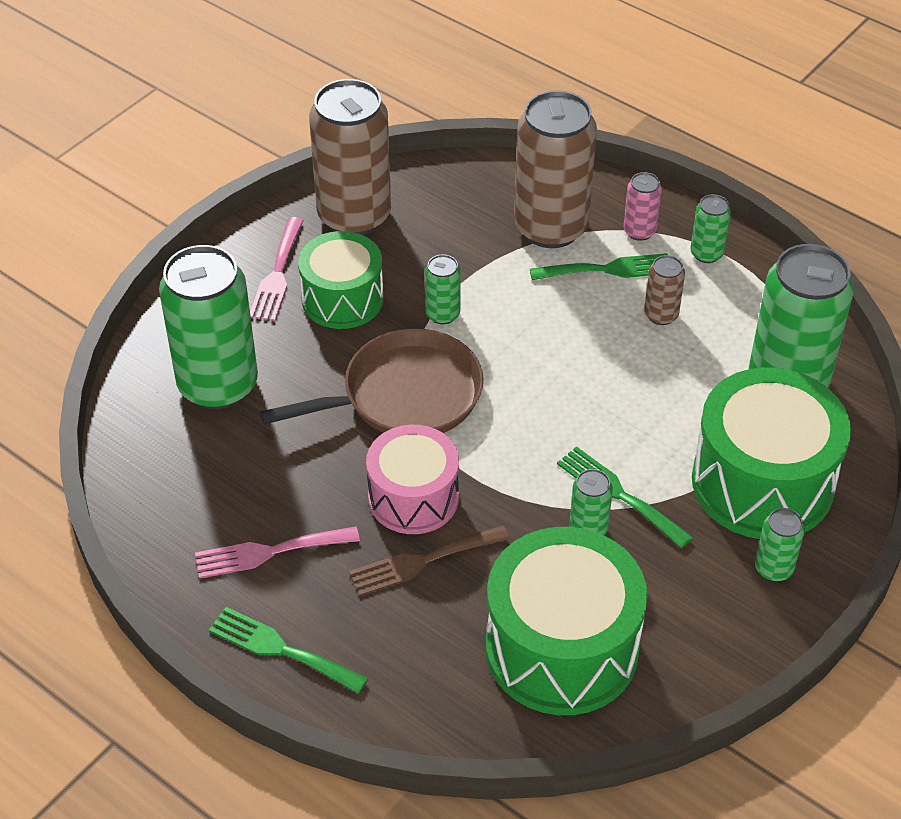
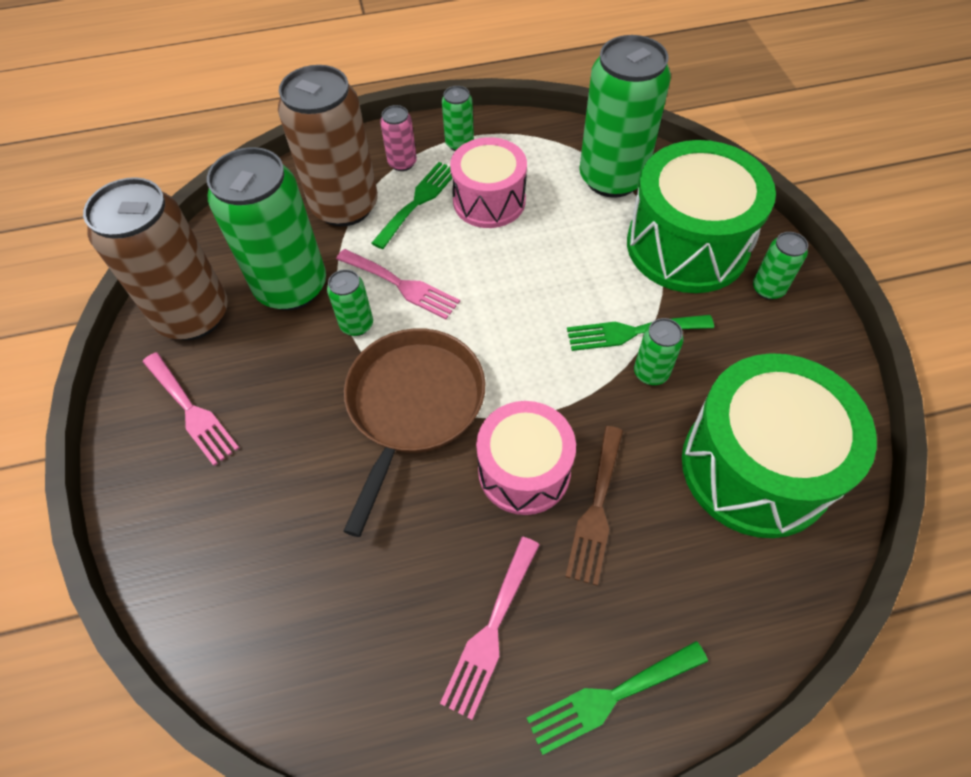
camera: 50 degrees left, 10 degrees up
green can [159,245,258,409] -> green can moved to [207,147,326,310]
green drum [298,231,384,329] -> none
brown can [644,255,685,325] -> pink drum [450,137,527,228]
none -> pink fork [336,249,460,319]

